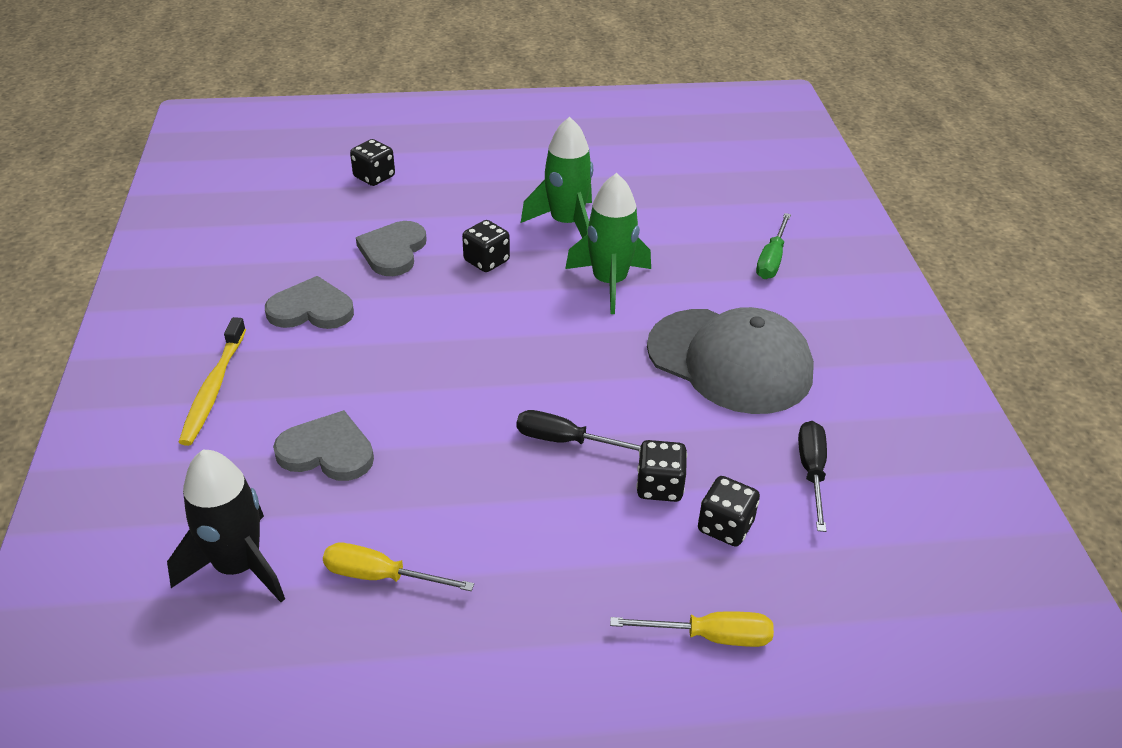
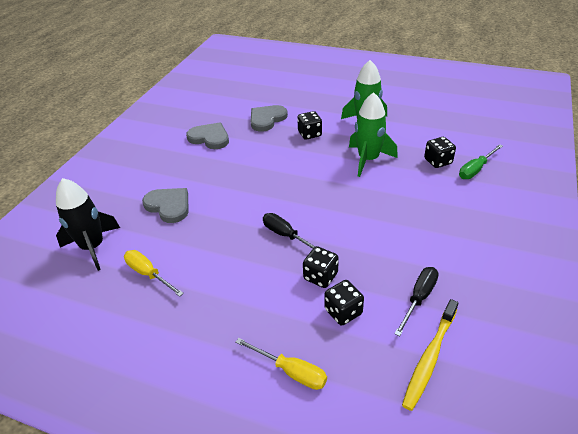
camera: 30 degrees right, 0 degrees up
yellow toothbrush [179,317,246,446] -> yellow toothbrush moved to [402,299,458,411]
black dice [350,139,395,186] -> black dice moved to [424,137,456,168]
grey cap [647,307,814,414] -> none

